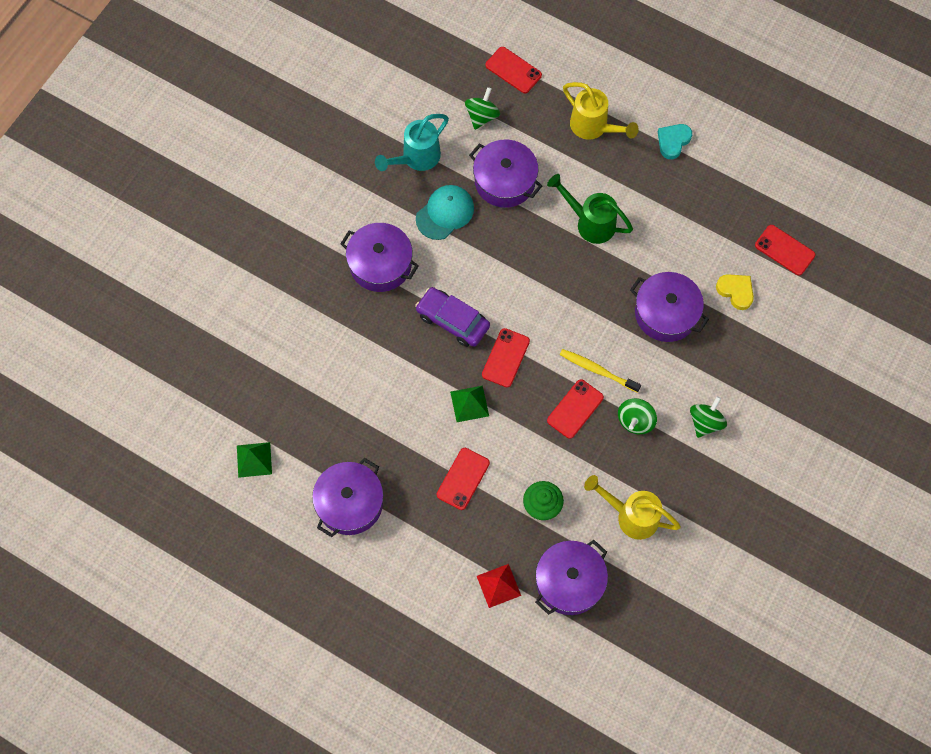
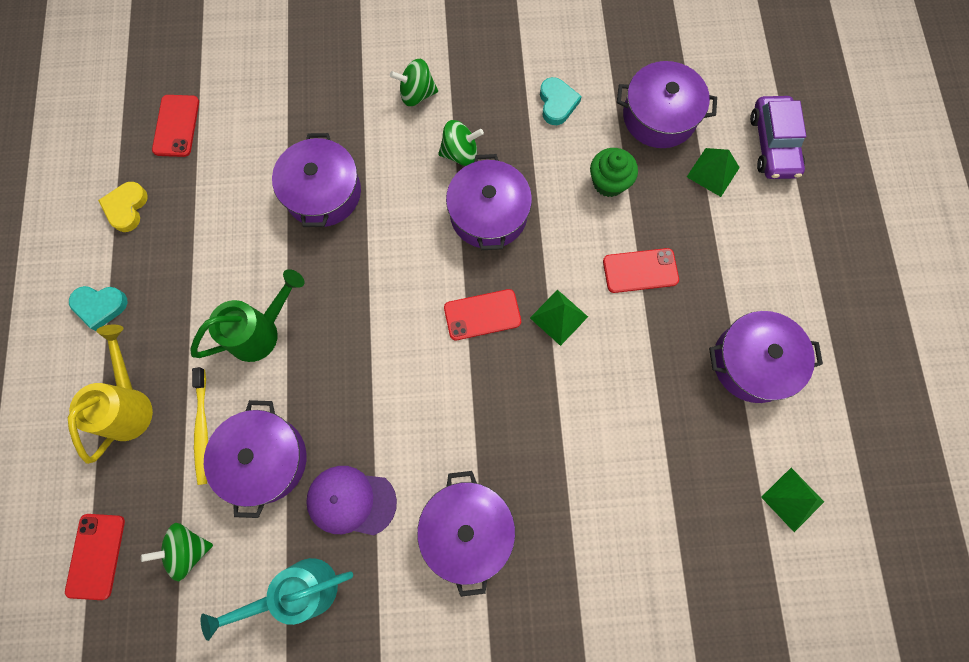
camera: 125 degrees left, 5 degrees up
turquoise watering can [375,114,449,171] -> turquoise watering can turned 150 degrees clockwise [201,558,353,641]
purple car [415,287,490,347] -> purple car moved to [750,96,806,179]
turquoise cap [416,185,474,240] -> purple cap [306,466,397,535]
red pyramid [477,564,521,608] -> green pyramid [687,148,740,197]
green watering can [547,174,633,244] -> green watering can turned 120 degrees counterclockwise [190,269,305,362]
red phone [547,379,604,439] -> purple pot [446,154,532,250]
yellow toothbrush [560,349,641,393] -> yellow toothbrush moved to [192,367,208,485]
yellow watering can [584,475,681,540] -> turquoise heart [540,77,582,125]
yellow heart [716,274,754,310] -> yellow heart moved to [98,182,148,232]

